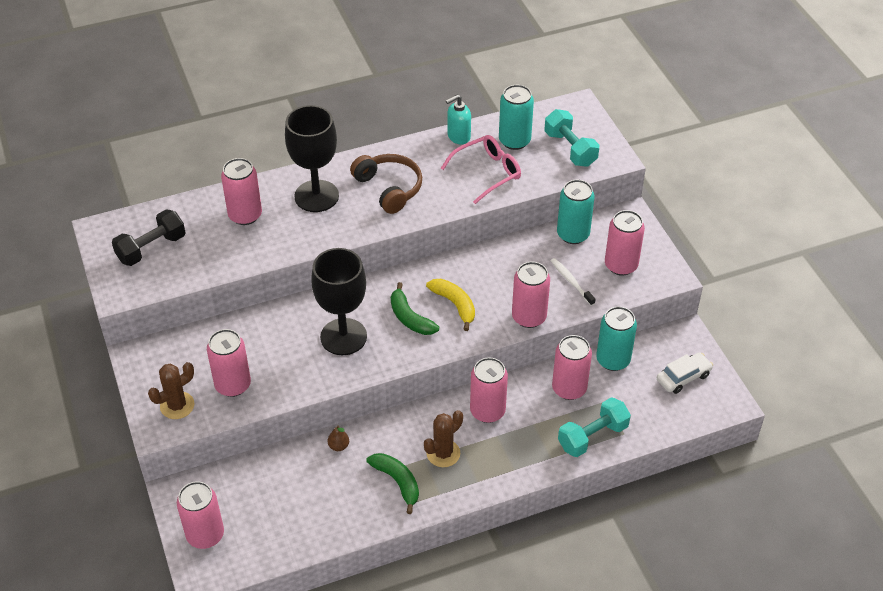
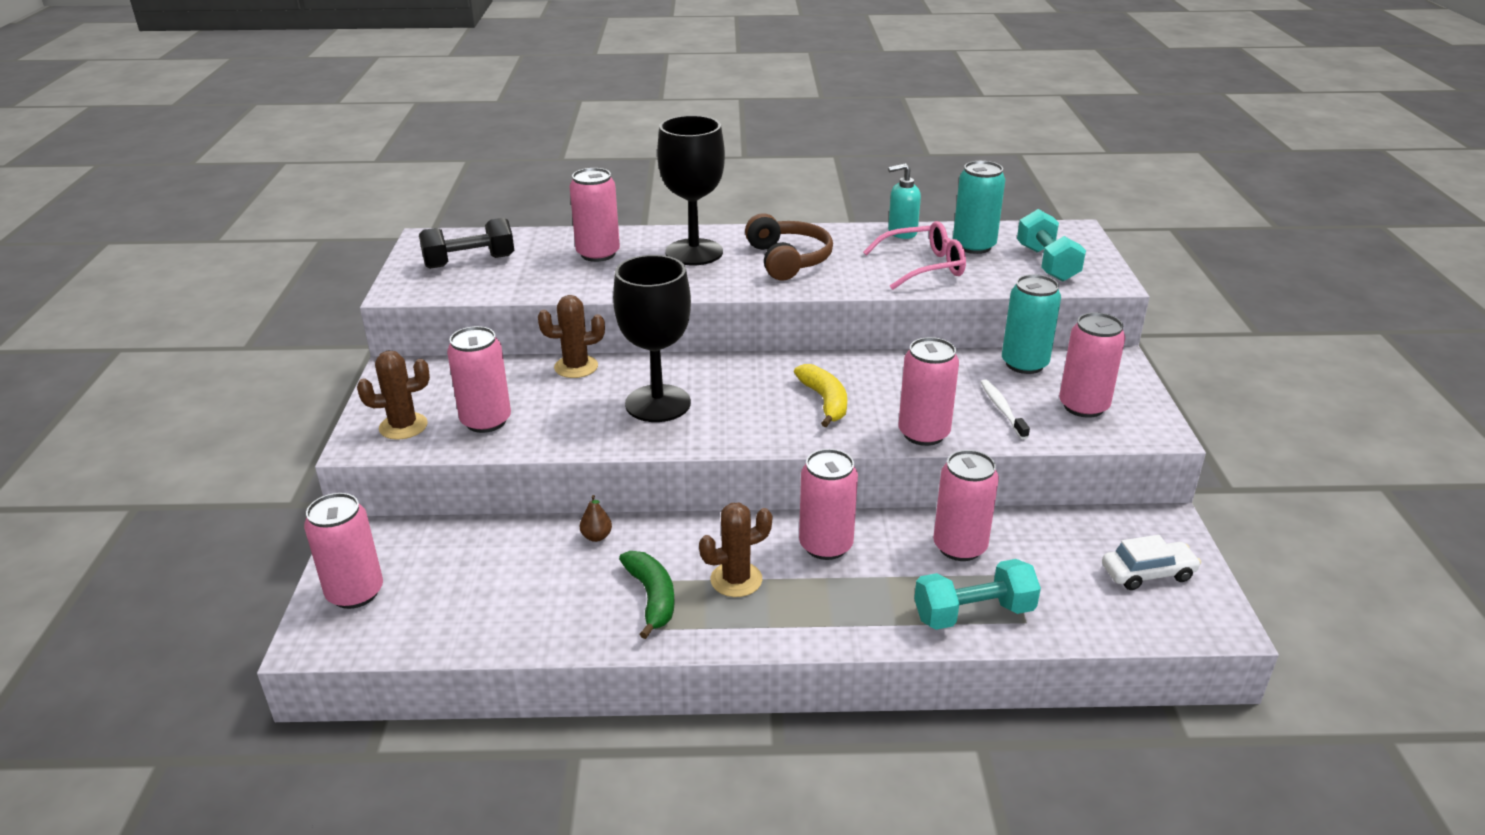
camera: 20 degrees right, 15 degrees down
green banana [391,282,439,335] -> none
turquoise can [596,306,637,371] -> none
none -> brown cactus [538,295,605,378]

